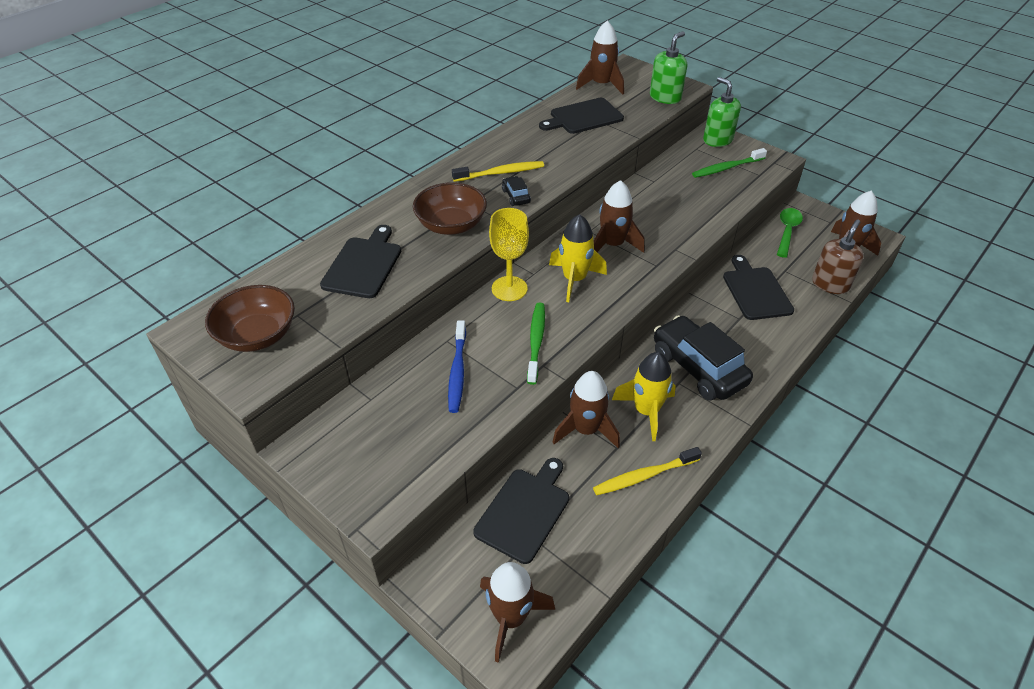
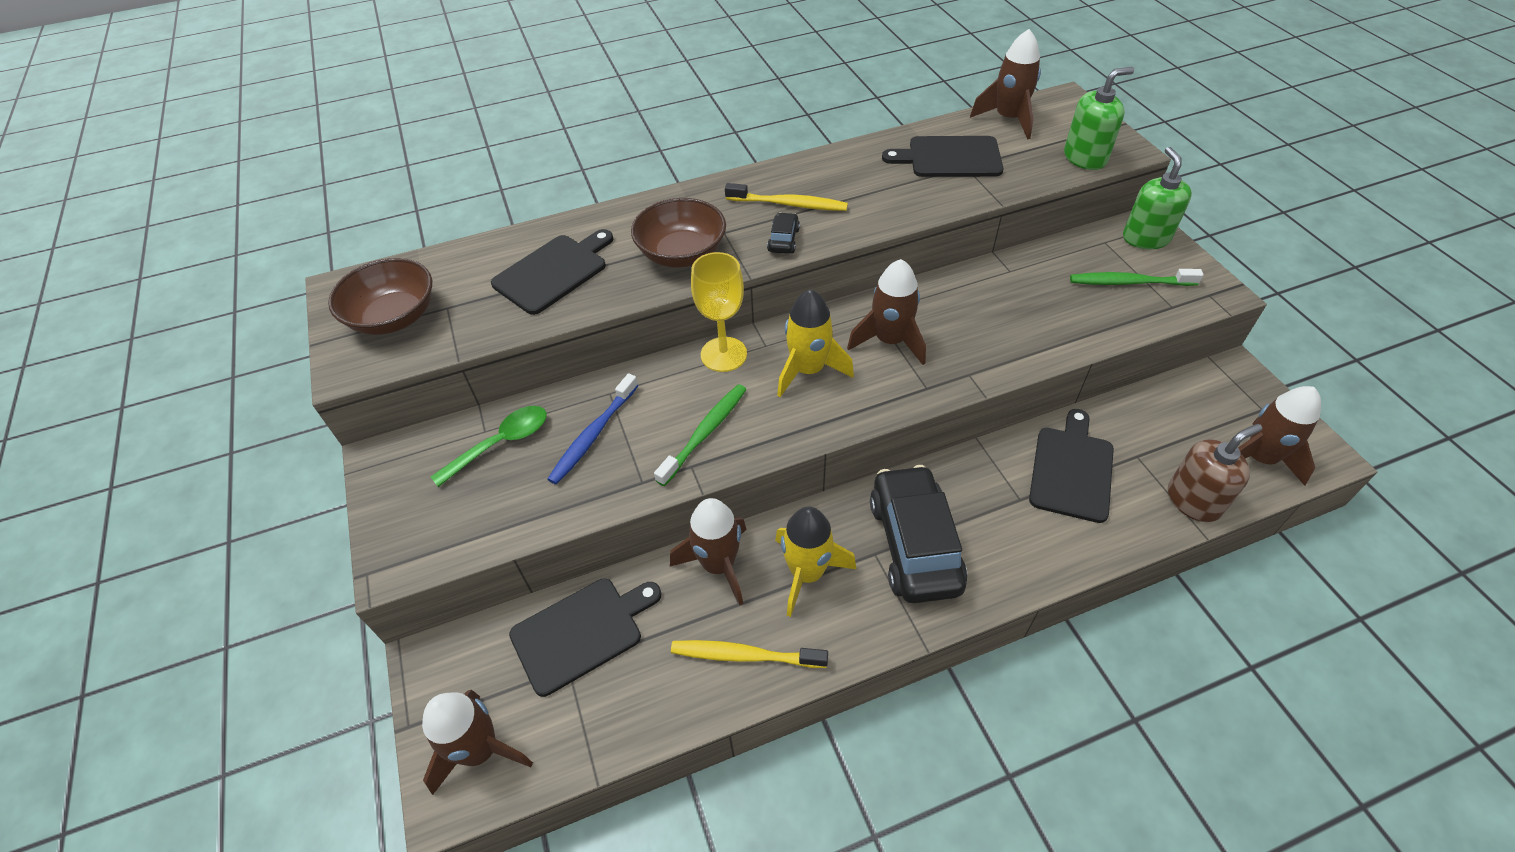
camera: 30 degrees right, 5 degrees up
green spoon [777,208,803,258] -> green spoon moved to [431,406,547,487]

